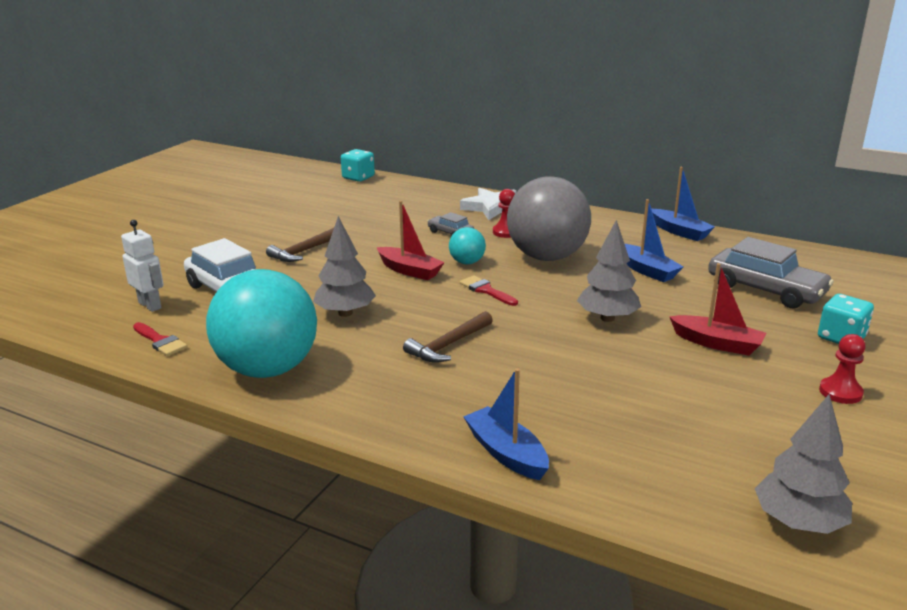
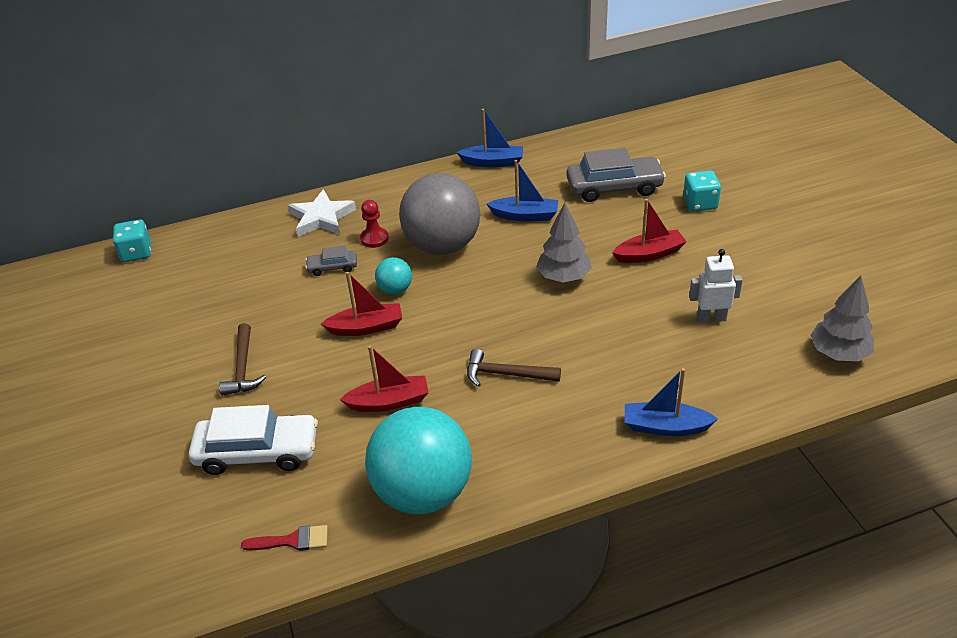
camera: 45 degrees left, 15 degrees up
white robot [121,220,164,312] -> white robot moved to [689,249,743,323]
grey tree [313,216,376,317] -> red boat [340,346,429,412]
brown hammer [403,311,493,363] -> brown hammer turned 105 degrees clockwise [467,349,561,387]
red brush [460,275,518,306] -> none
red pawn [819,334,866,404] -> none

